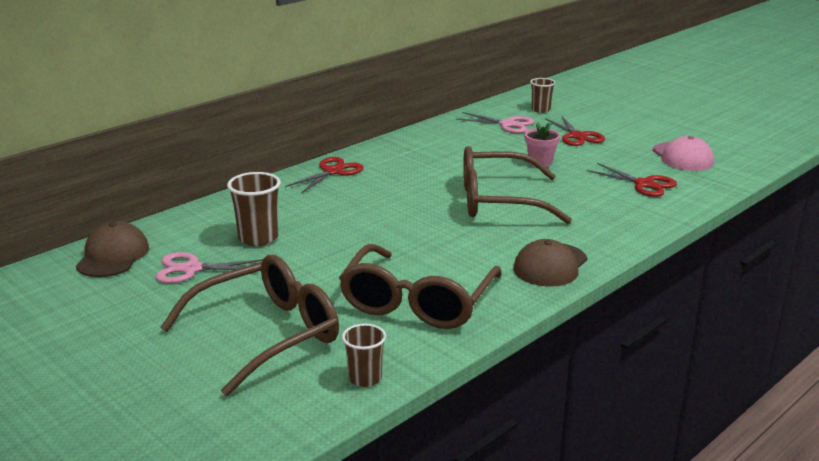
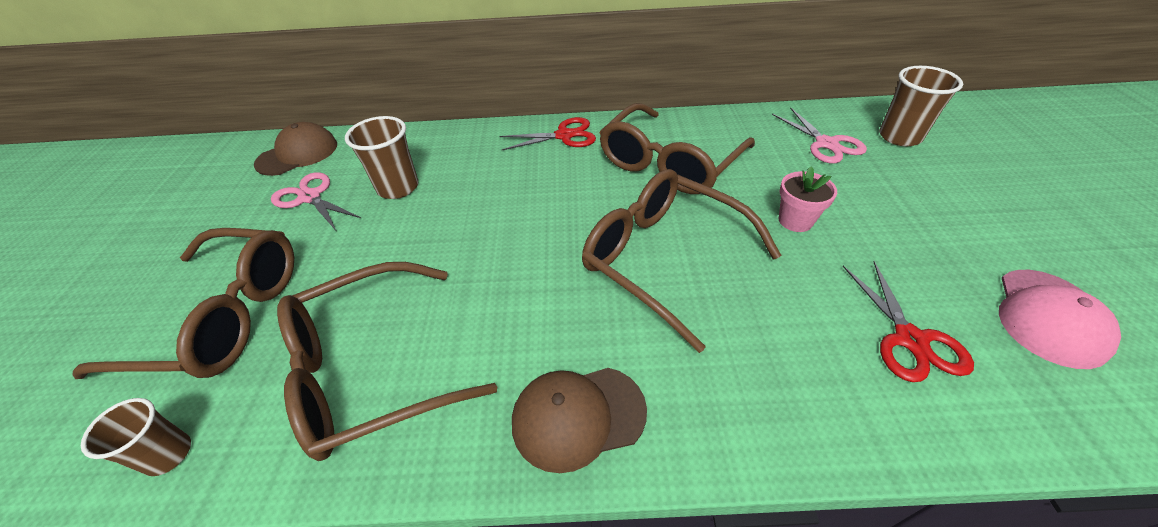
camera: 45 degrees right, 20 degrees up
brown cup [530,78,555,113] -> brown cup [879,66,963,146], size x1.53
red scissors [545,115,605,146] -> none
none -> brown glasses [599,103,755,194]

